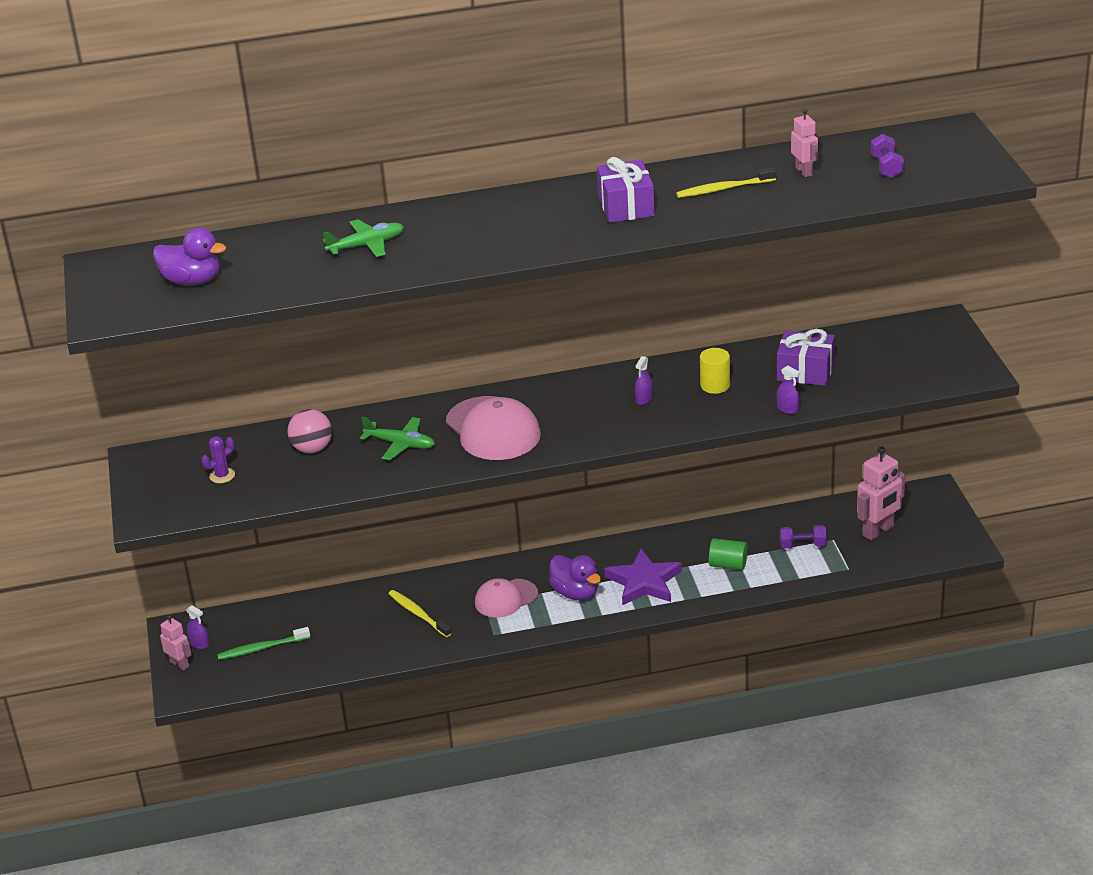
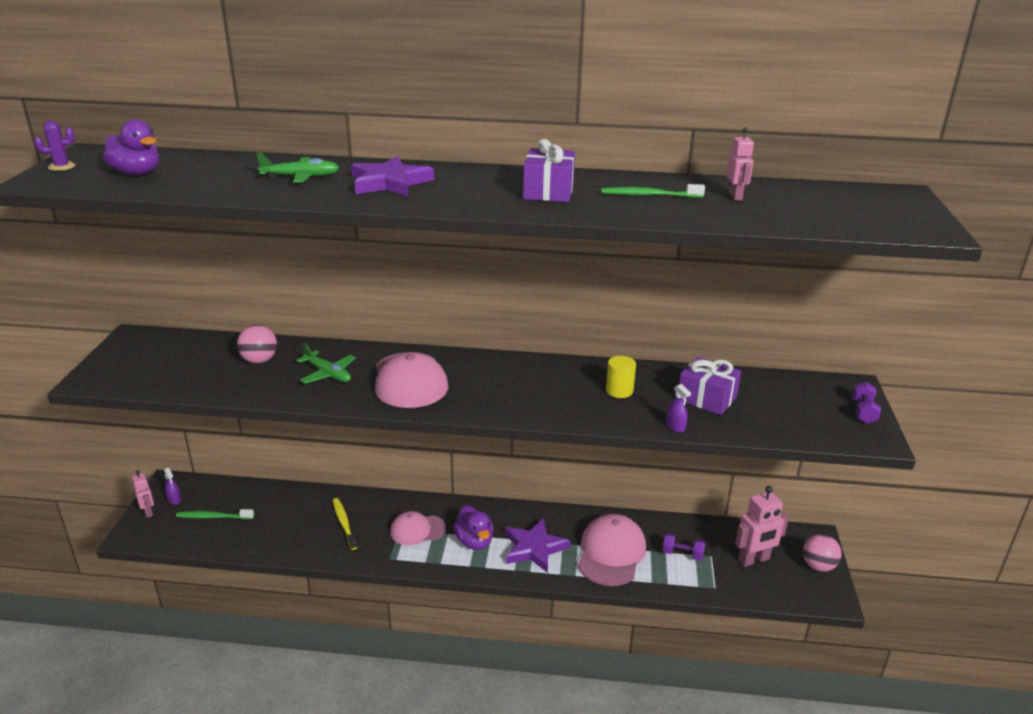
camera: 15 degrees right, 5 degrees down
purple cactus [201,436,235,483] -> purple cactus moved to [34,121,75,171]
purple spray bottle [635,356,653,405] -> none
yellow toothbrush [676,168,776,198] -> green toothbrush [601,184,705,198]
green cylinder [709,538,747,570] -> pink cap [578,514,646,586]
purple dumbbell [871,134,904,178] -> purple dumbbell moved to [852,382,881,424]
none -> purple star [351,156,434,197]
none -> pink ball [803,534,842,572]

